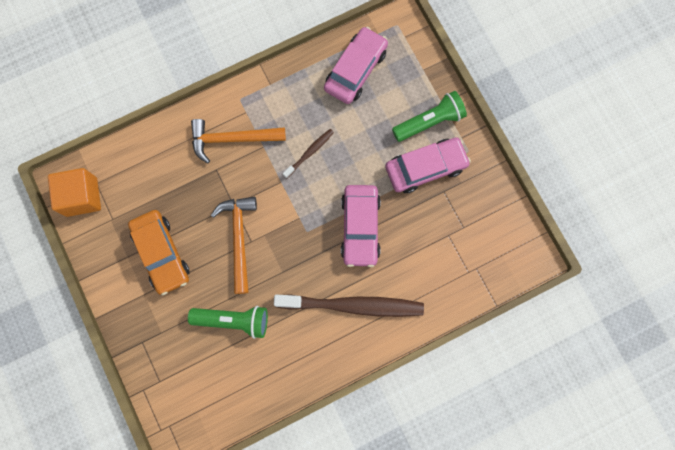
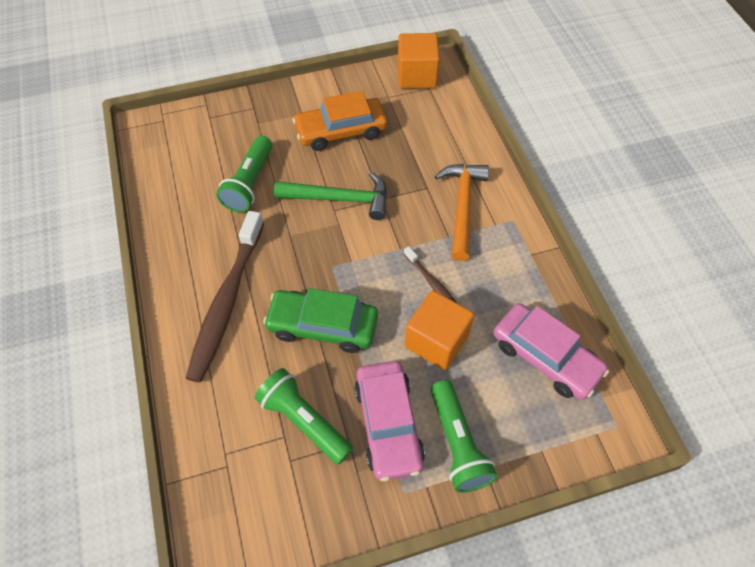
camera: 100 degrees right, 20 degrees down
orange hammer [211,197,257,294] -> green hammer [274,172,387,220]
pink car [341,185,381,267] -> green car [263,288,378,353]
none -> green flashlight [255,368,353,465]
none -> orange cube [405,290,474,370]

